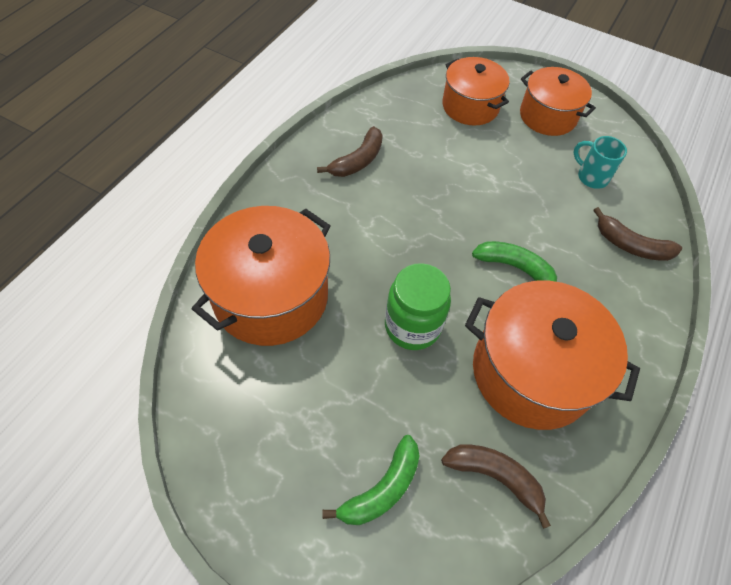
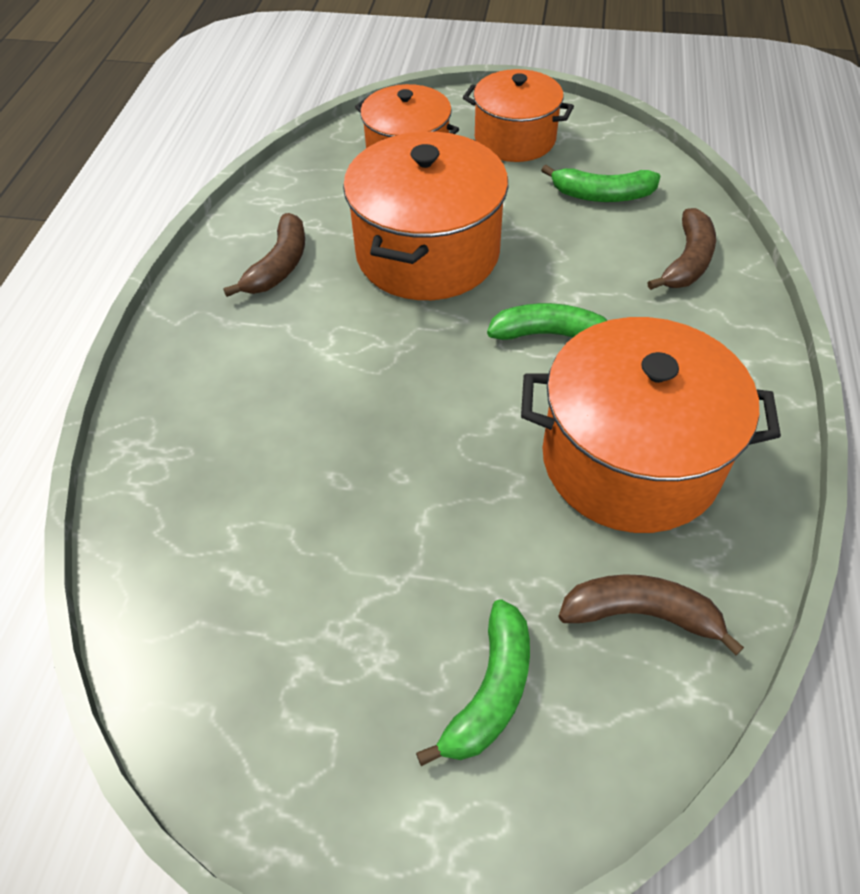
camera: 15 degrees left, 5 degrees down
orange pot [192,206,330,346] -> orange pot moved to [343,132,508,300]
green jar [385,263,451,350] -> none
turquoise mug [573,136,627,189] -> green banana [541,165,661,202]
brown banana [594,207,682,261] -> brown banana turned 75 degrees counterclockwise [647,208,716,290]

